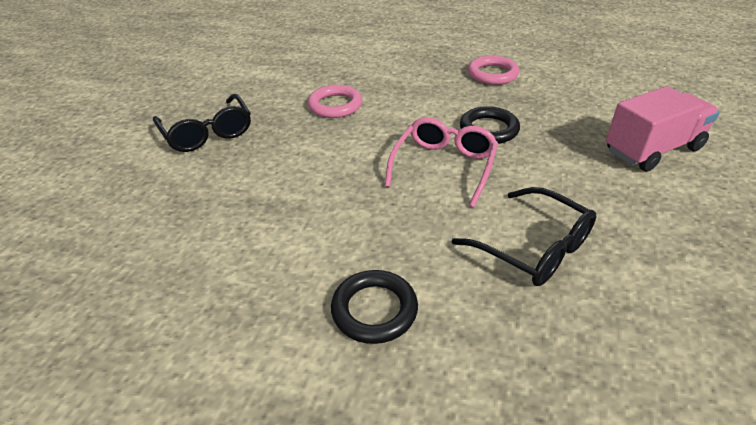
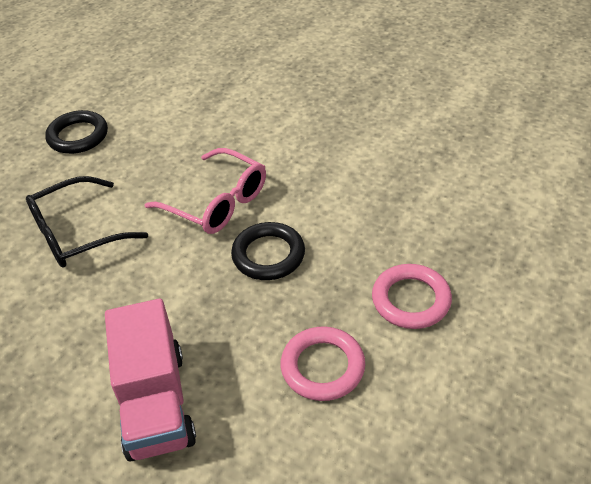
camera: 105 degrees right, 5 degrees up
black glasses [153,94,251,152] -> none
pink ring [308,85,362,118] -> pink ring moved to [281,326,365,401]

